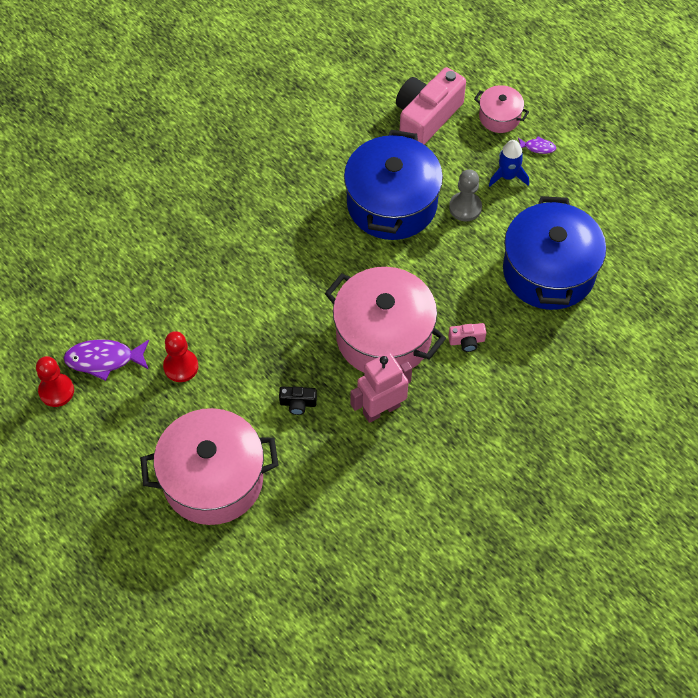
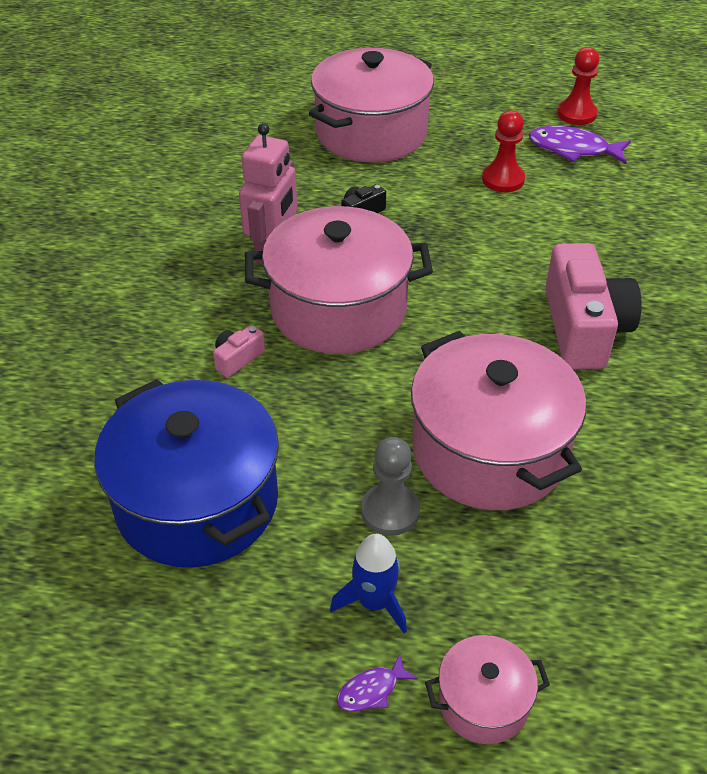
camera: 140 degrees right, 15 degrees down
purple fish [64,339,149,381] -> purple fish turned 120 degrees counterclockwise [529,126,631,164]
blue pot [344,130,443,240] -> pink pot [411,331,586,510]
pink camera [396,67,466,145] -> pink camera moved to [545,243,642,369]

